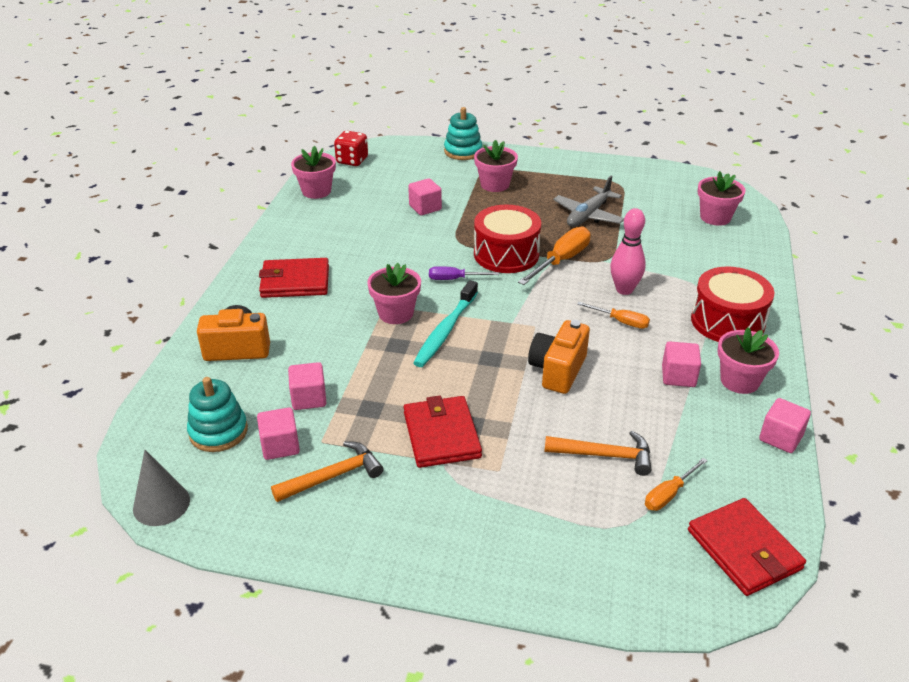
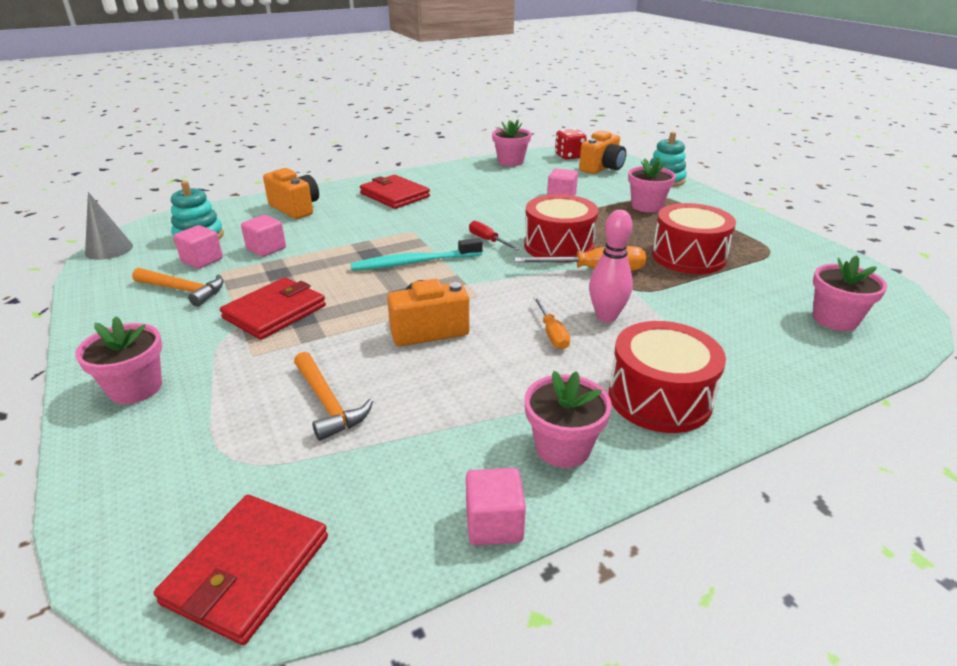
camera: 50 degrees right, 5 degrees down
pink flower pot [367,263,421,324] -> pink flower pot moved to [75,316,162,404]
purple screwdriver [429,266,499,280] -> red screwdriver [469,221,520,250]
grey plane [553,176,624,227] -> red drum [652,203,736,274]
orange screwdriver [645,458,708,511] -> none
pink cube [662,341,701,387] -> none
none -> orange camera [579,130,626,174]

